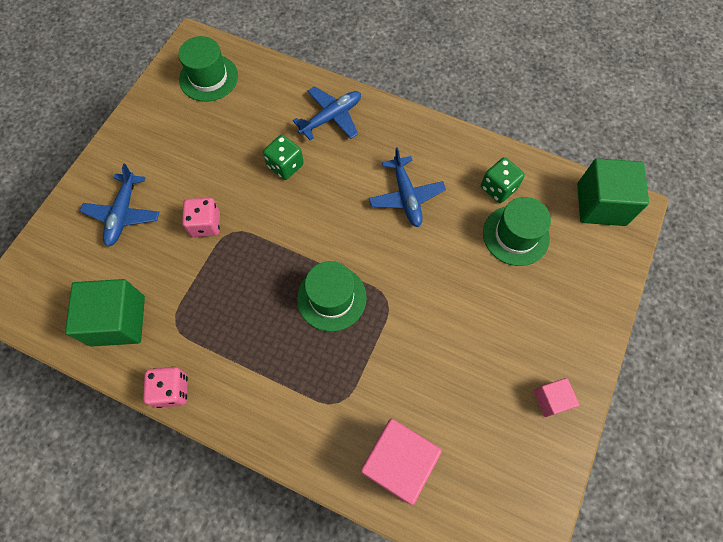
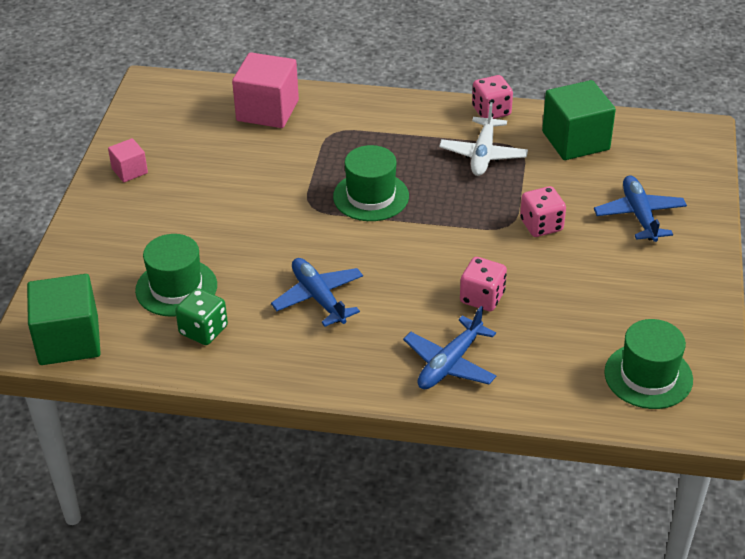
camera: 165 degrees right, 25 degrees down
green dice [263,135,304,180] -> pink dice [460,257,507,311]
none -> white plane [439,102,528,176]

